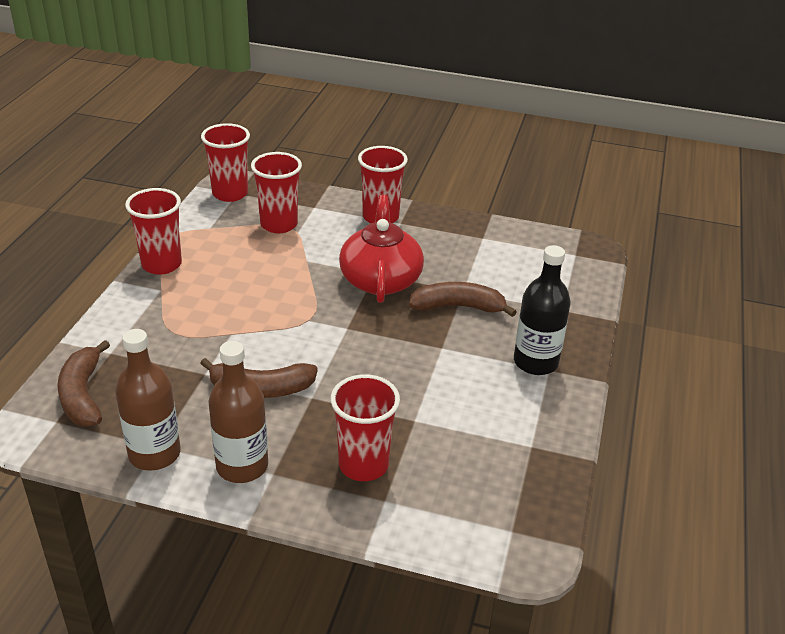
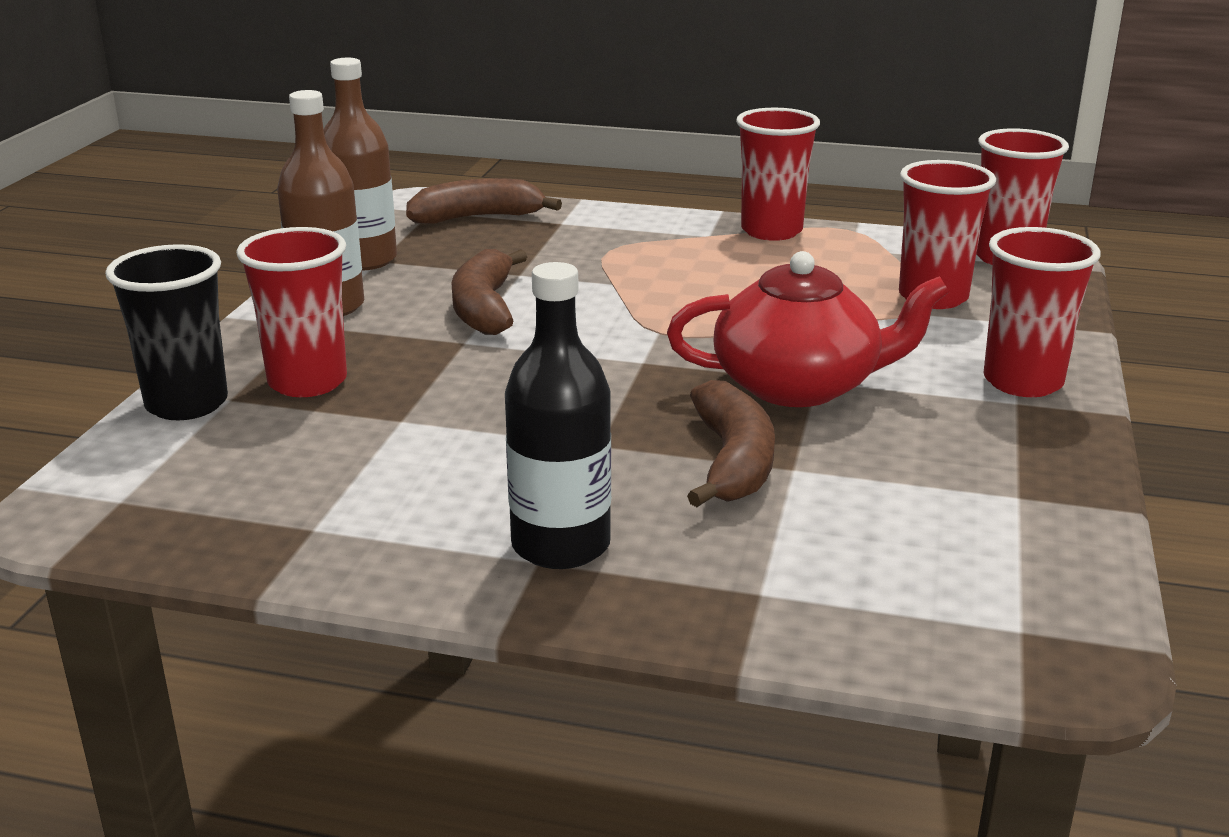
camera: 90 degrees right, 10 degrees down
none -> black cup [105,244,228,420]

